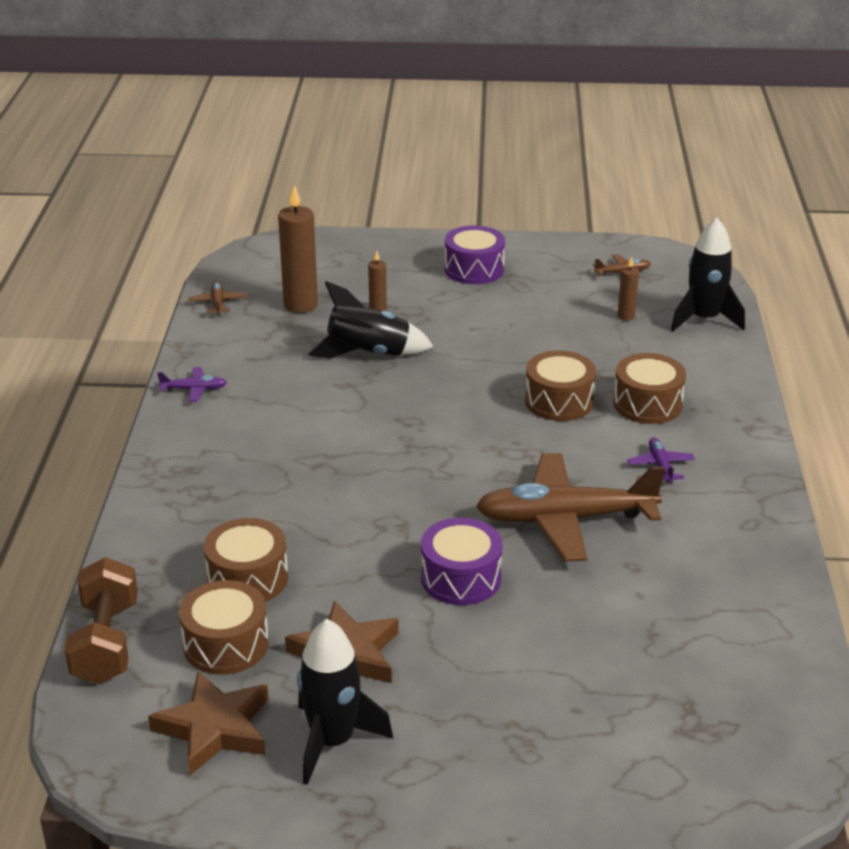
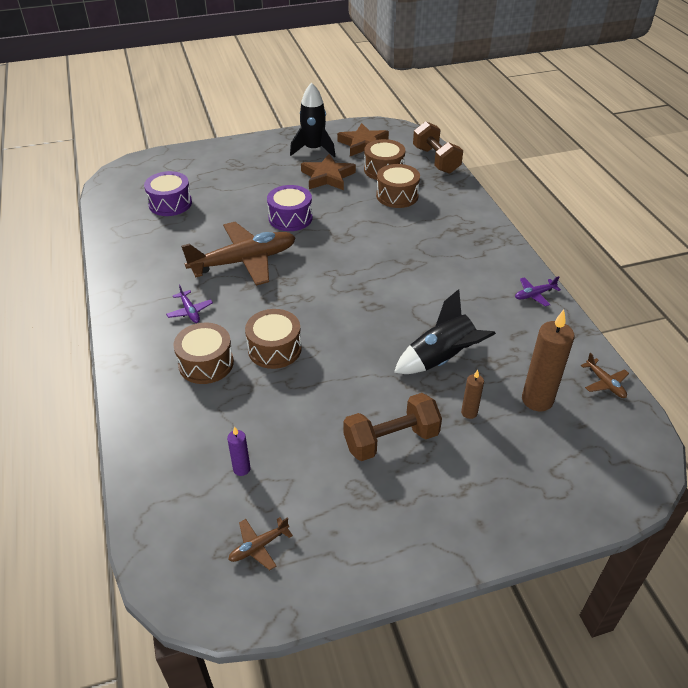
camera: 160 degrees right, 10 degrees up
purple drum [445,225,505,284] -> purple drum moved to [144,171,192,216]
brown candle [618,256,639,321] -> purple candle [227,427,251,476]
black rocket [671,218,745,331] -> none
none -> brown dumbbell [344,393,442,461]

